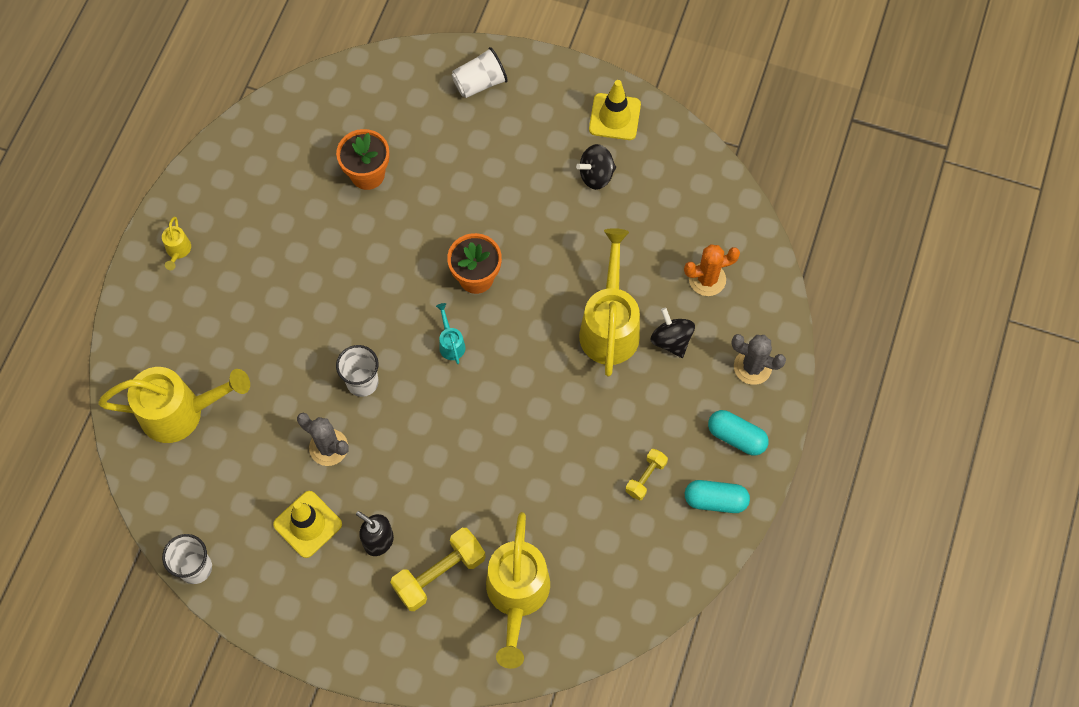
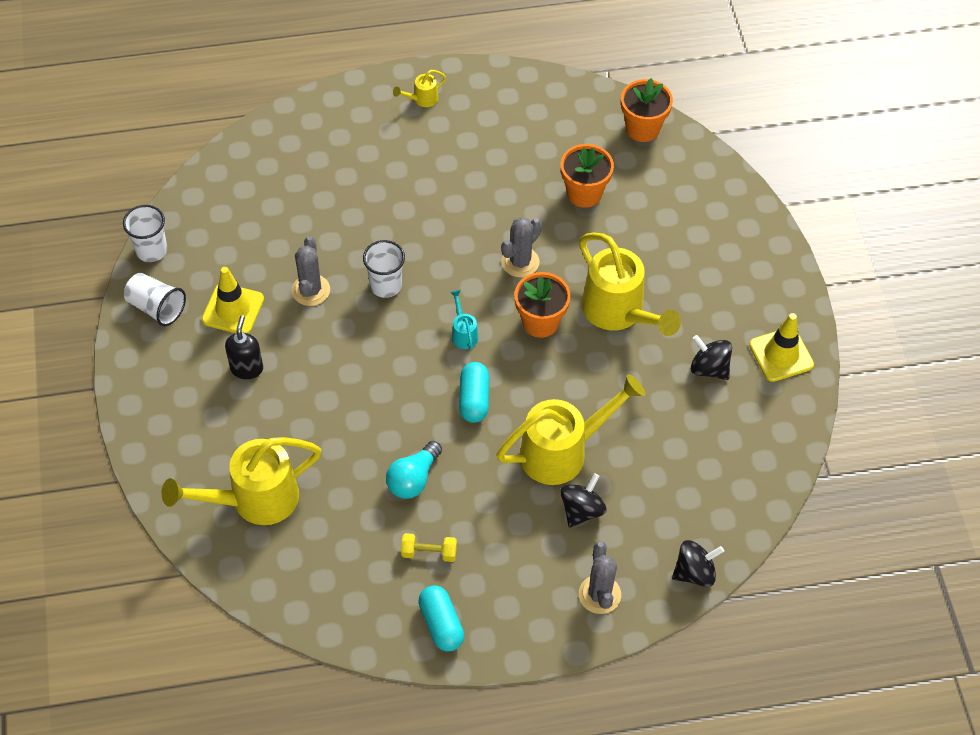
camera: 60 degrees right, 10 degrees down
yellow watering can [98,367,250,443] -> yellow watering can moved to [579,233,681,336]
yellow dumbbell [390,528,486,611] -> none
turquoise watering can [436,303,466,364] -> turquoise watering can turned 60 degrees counterclockwise [450,290,478,350]
white cup [451,47,508,98] -> white cup moved to [124,273,186,326]
orange cactus [684,244,740,296] -> none
turquoise capsule [708,410,769,456] -> turquoise capsule moved to [459,362,489,423]
none -> turquoise light bulb [386,441,442,499]
none -> grey cactus [501,217,542,277]
none -> orange flower pot [621,78,673,142]
none -> black spinning top [672,540,724,587]

